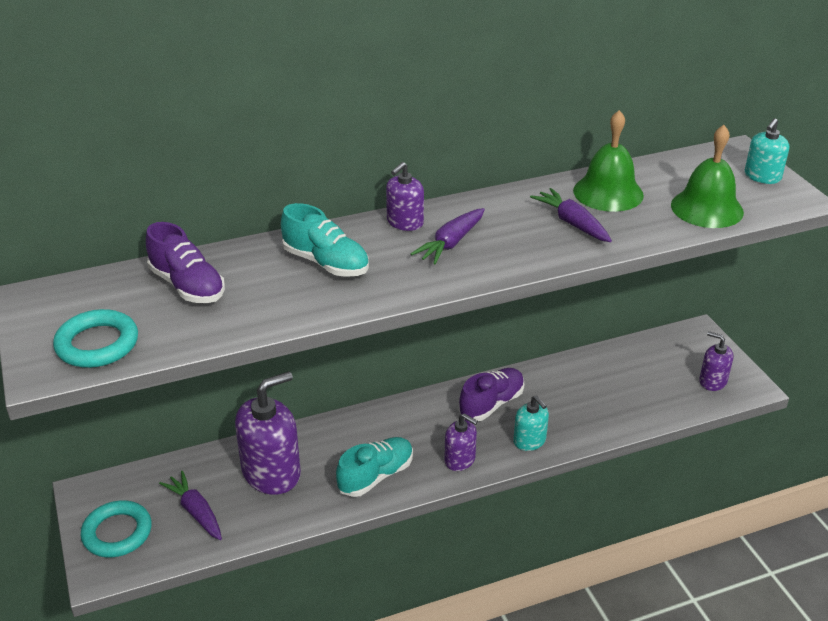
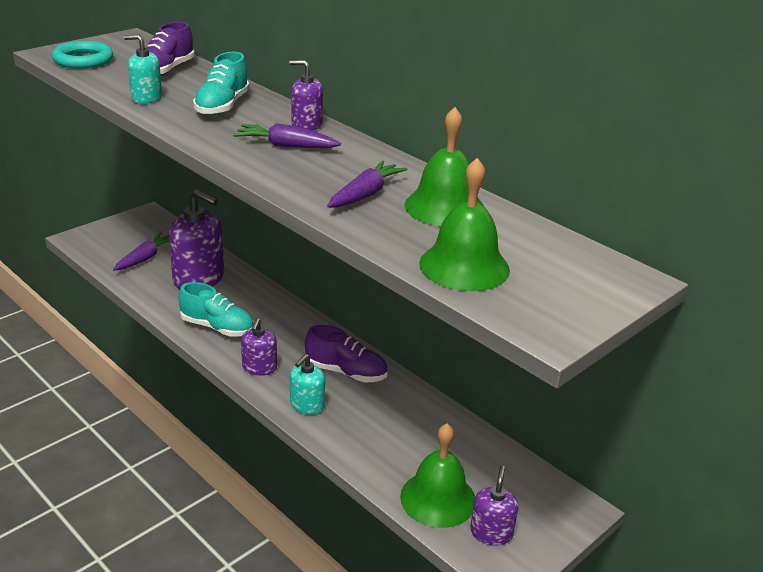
camera: 65 degrees right, 5 degrees down
turquoise ring [81,500,152,557] -> none
turquoise soap dispenser [745,118,789,184] -> turquoise soap dispenser moved to [124,35,162,104]
none -> green bell [400,423,475,528]

